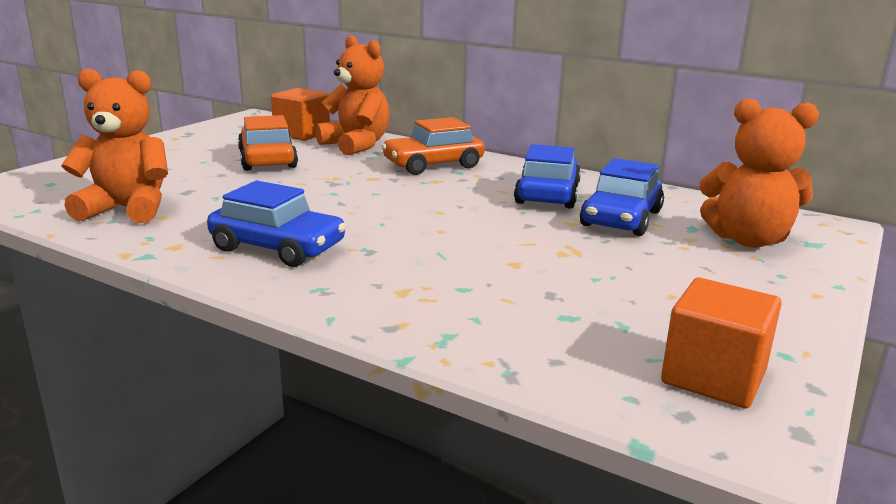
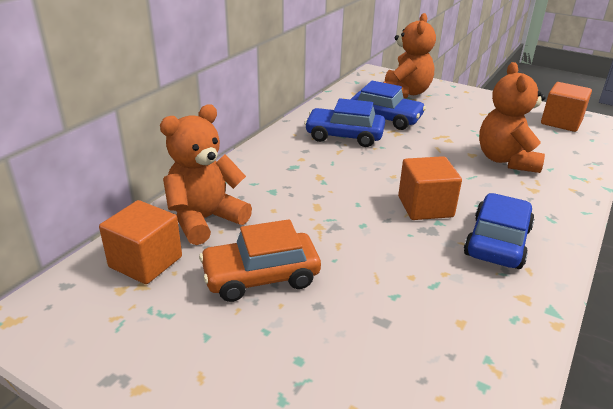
camera: 90 degrees left, 10 degrees up
orange teddy bear [61,68,168,223] -> orange teddy bear moved to [479,62,546,173]
orange car [381,117,485,175] -> none
none -> orange cube [398,156,462,220]

